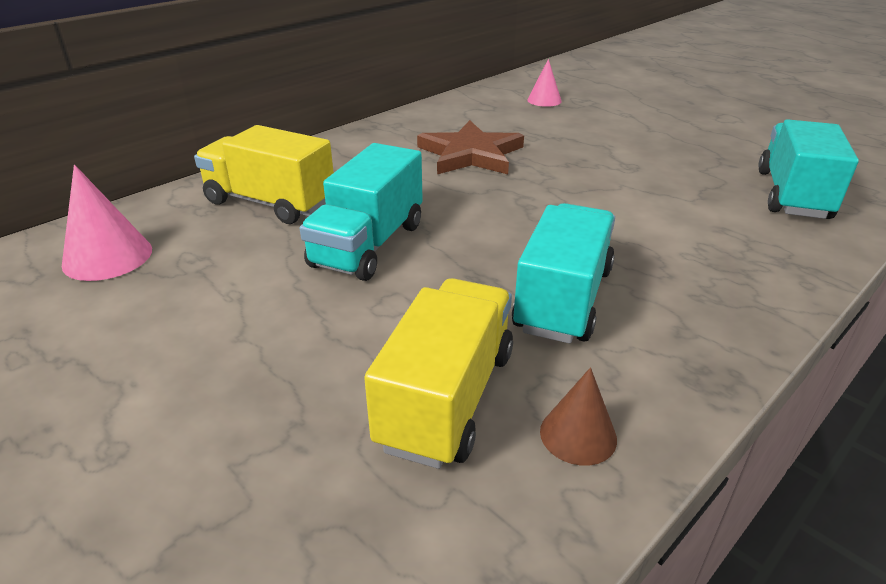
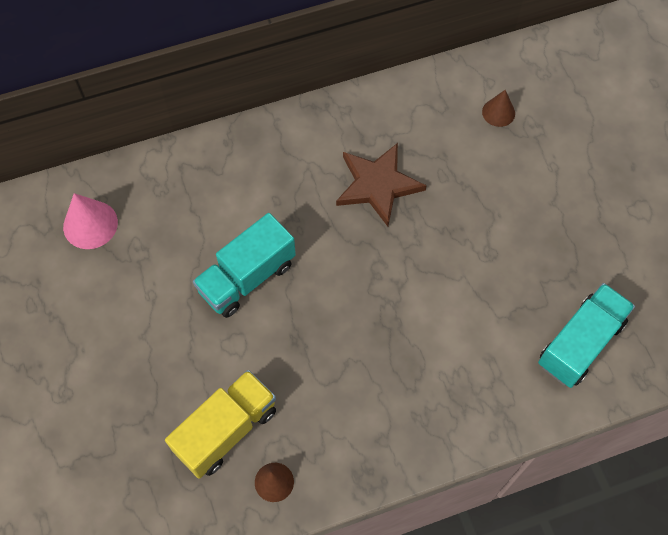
camera: 25 degrees right, 30 degrees up
yellow truck [194,125,334,224] -> none
turquoise truck [512,203,615,343] -> none
pink cone [527,59,562,107] -> brown cone [482,90,515,127]

